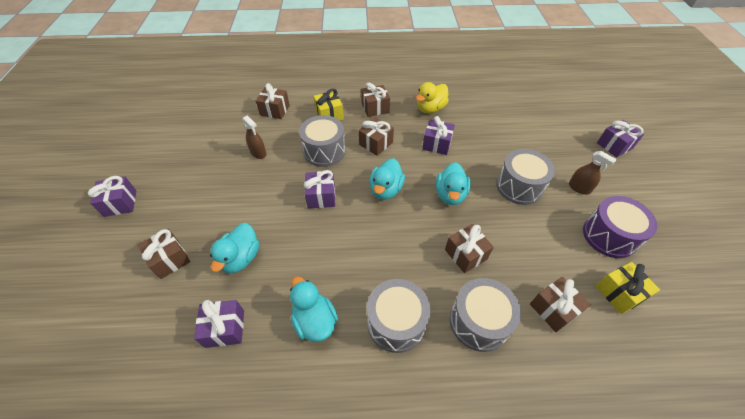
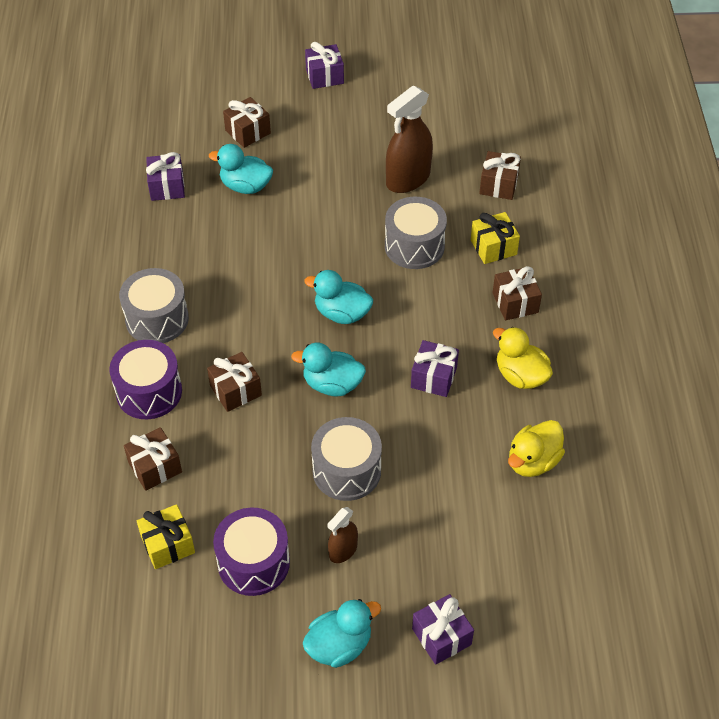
camera: 90 degrees right, 0 degrees up
brown spray bottle [242,115,266,159] -> brown spray bottle [386,85,433,193], size x1.88
turquoise duck [290,276,338,342] -> turquoise duck moved to [303,599,381,668]
purple gift [304,170,335,209] -> none
brown gift [359,118,394,156] -> none
grey drum [450,278,521,352] -> purple drum [109,340,182,419]
none -> yellow duck [508,420,565,477]

